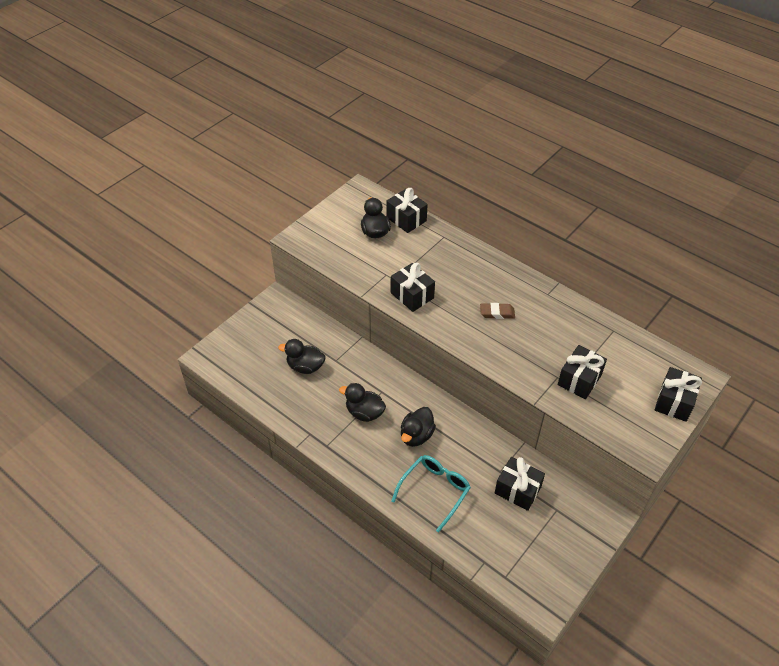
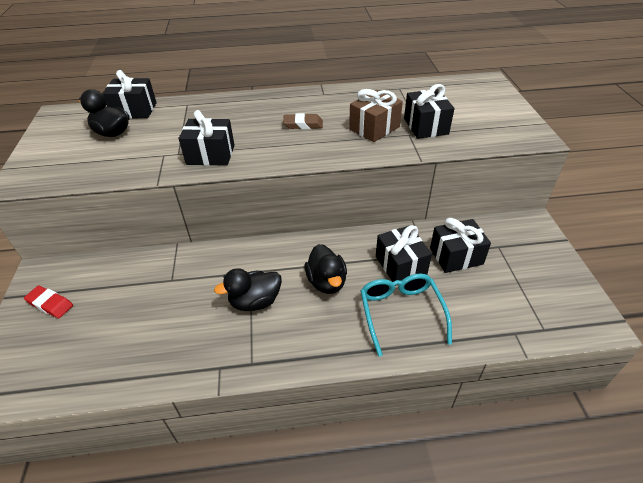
camera: 45 degrees left, 5 degrees down
black duck [278,339,326,374] -> none
brown eraser [480,303,515,319] -> brown eraser turned 45 degrees clockwise [283,113,323,129]
black gift [655,367,702,422] -> black gift moved to [376,225,432,286]
none -> red eraser [24,286,73,318]
none -> brown gift [349,89,403,142]

